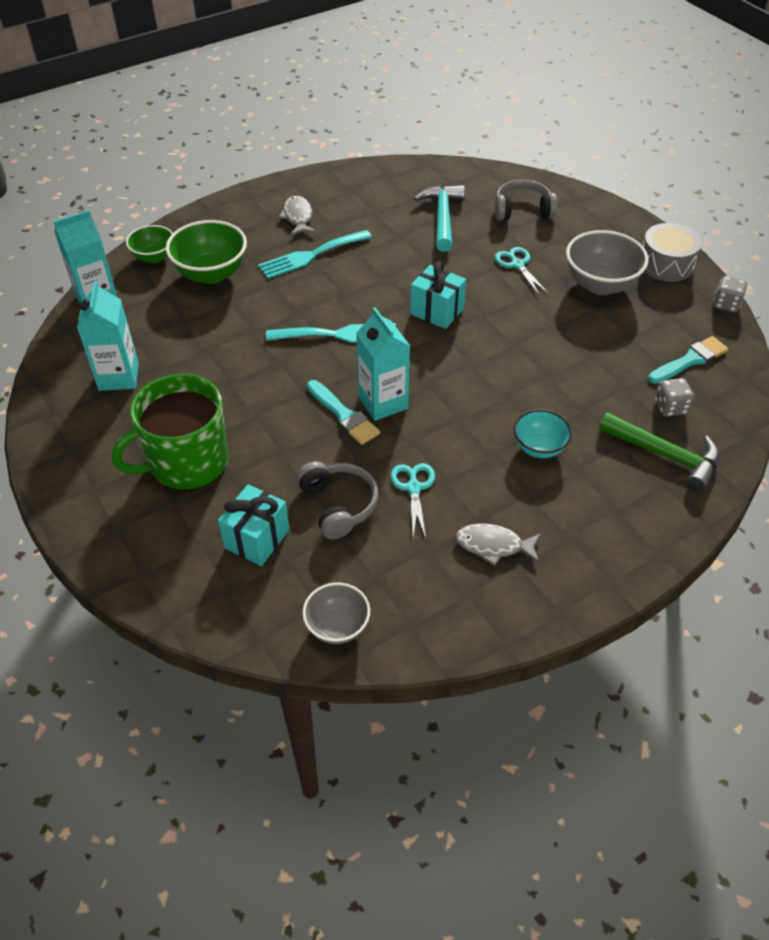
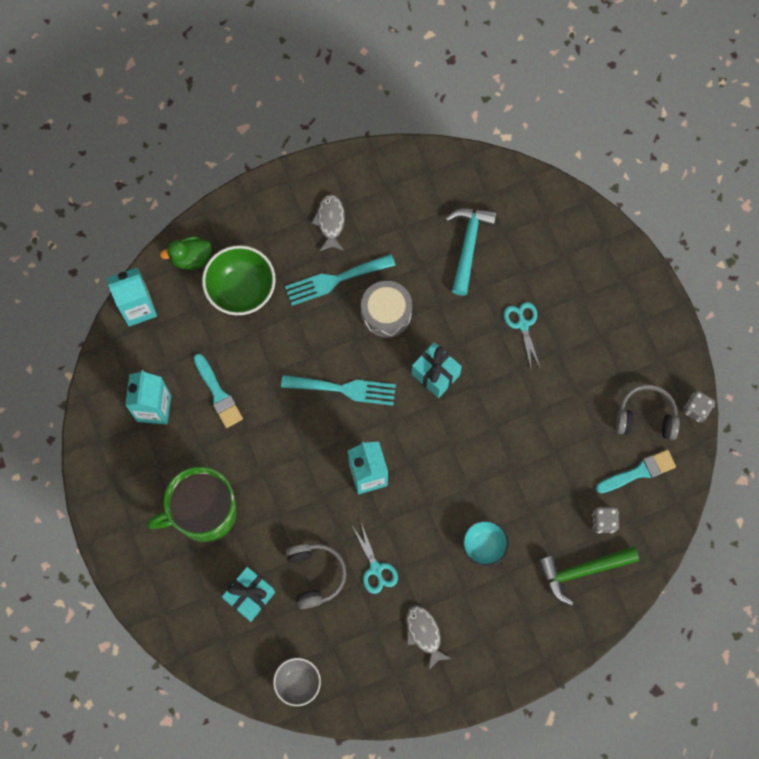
camera: 10 degrees right, 25 degrees up
green bowl [126,225,173,263] -> green duck [160,236,212,270]
turquoise brush [307,380,380,445] -> turquoise brush moved to [194,354,243,428]
turquoise scissors [391,463,435,538] -> turquoise scissors turned 150 degrees clockwise [352,523,398,594]
grey fish [455,523,541,566] -> grey fish turned 45 degrees clockwise [406,605,451,670]
grey headphones [495,180,558,220] -> grey headphones moved to [616,384,679,440]
grey bowl [566,230,649,295] -> none
green hammer [599,413,719,492] -> green hammer turned 120 degrees clockwise [538,546,639,606]
grey drum [643,223,702,282] -> grey drum moved to [361,281,412,338]

